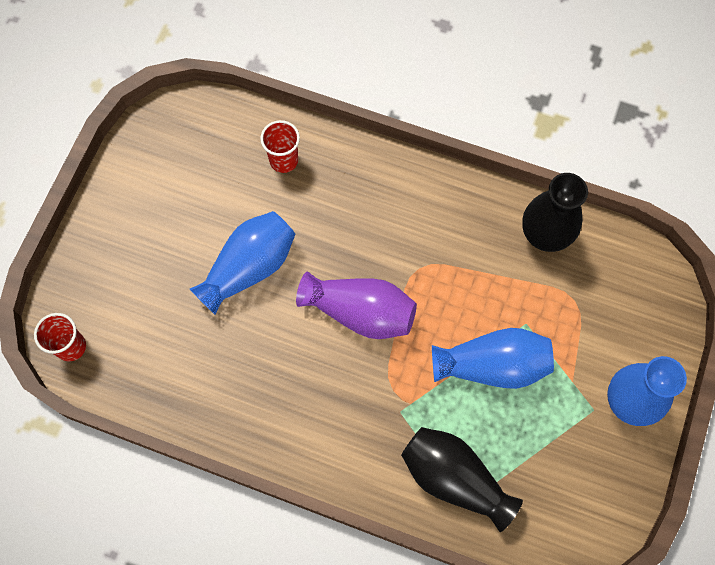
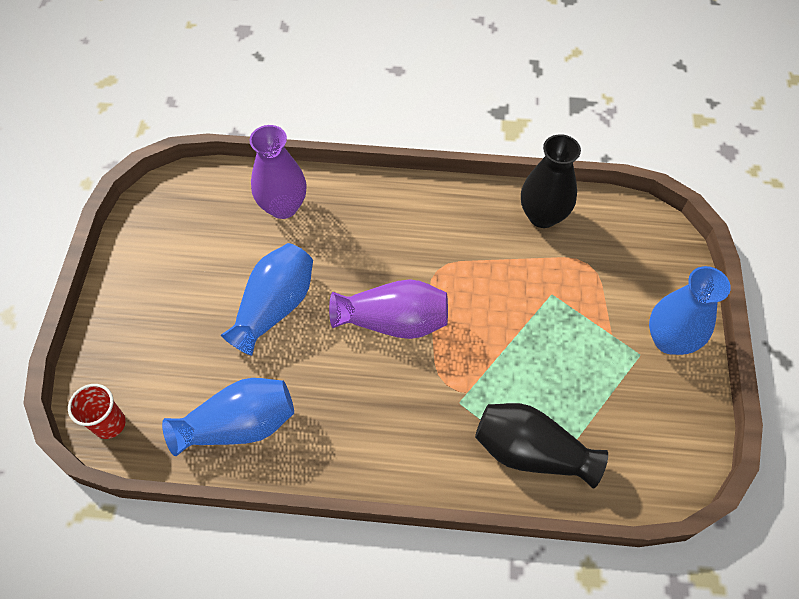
camera: 15 degrees left, 10 degrees down
red cup [260,120,300,173] -> purple vase [249,125,307,219]
blue vase [432,328,554,389] -> blue vase moved to [162,378,294,456]

